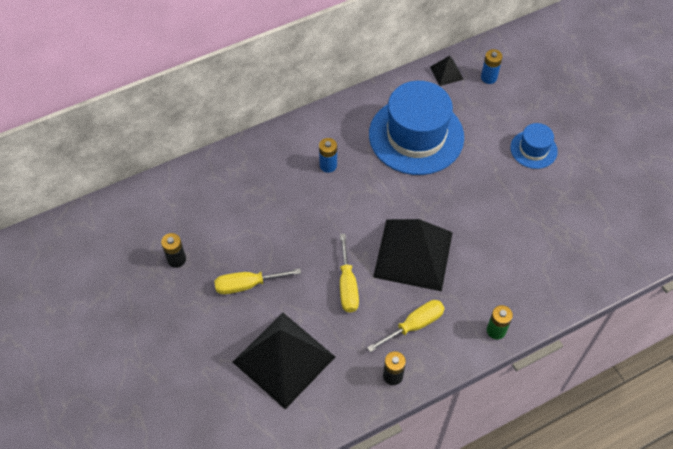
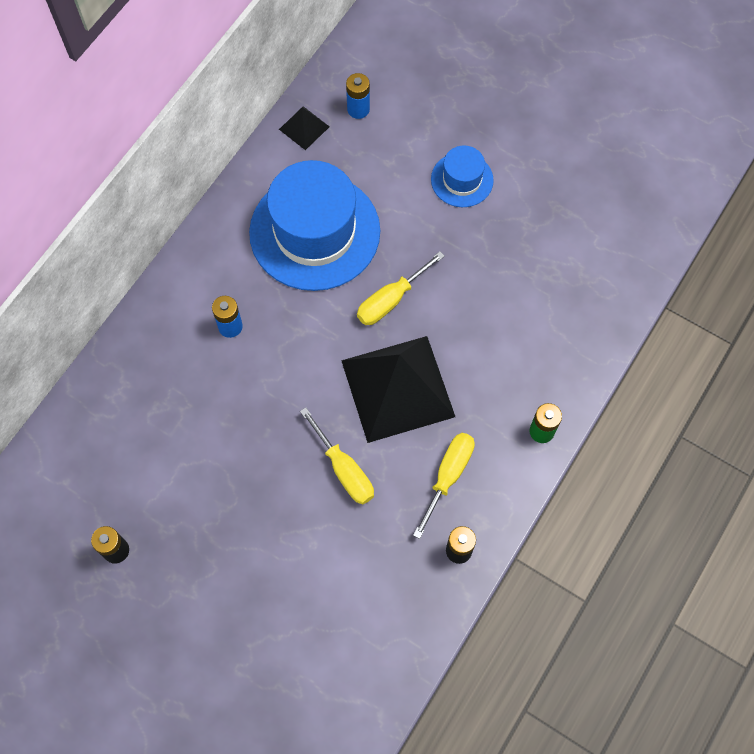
camera: 30 degrees left, 10 degrees up
yellow screwdriver [214,268,301,294] -> yellow screwdriver moved to [357,251,444,325]
black pyramid [233,313,335,409] -> none

